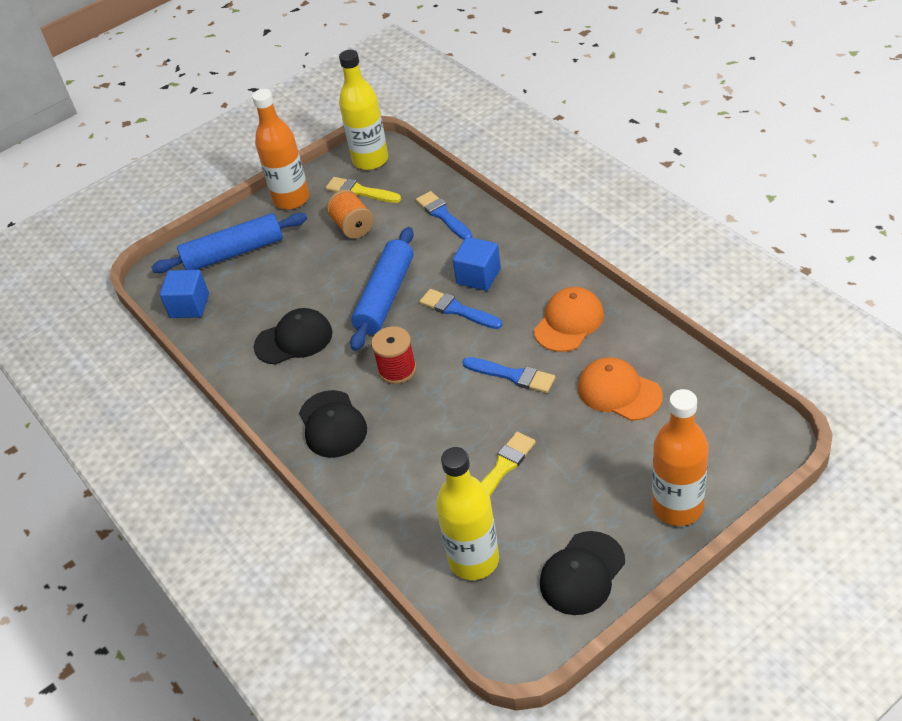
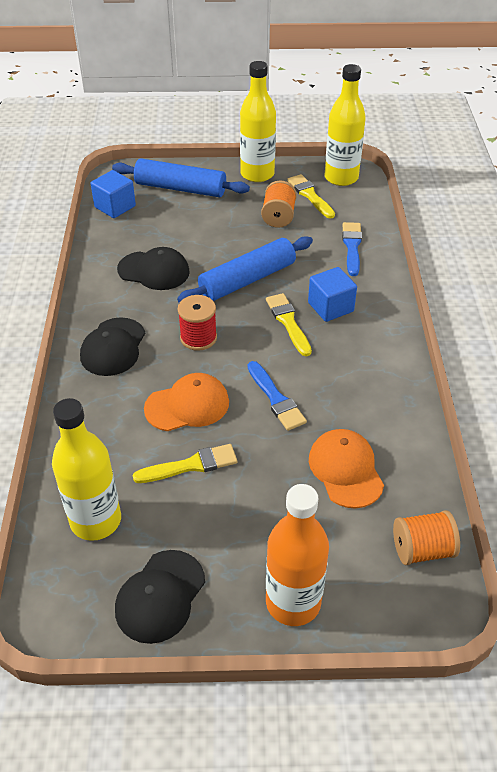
camera: 30 degrees right, 0 degrees up
orange bottle [252,89,309,210] -> yellow bottle [240,61,276,182]
blue brush [419,289,503,329] -> yellow brush [266,293,312,356]
orange cap [534,287,604,352] -> orange cap moved to [144,373,229,431]
black cap [540,531,625,615] -> black cap turned 45 degrees counterclockwise [115,550,205,644]
none -> orange spool [393,510,460,565]

